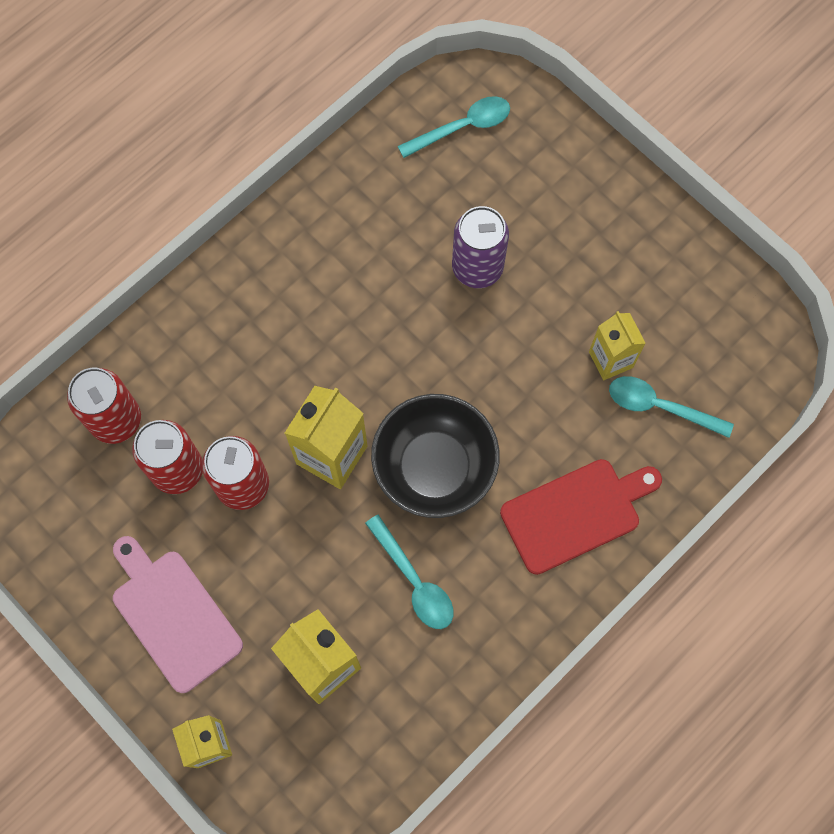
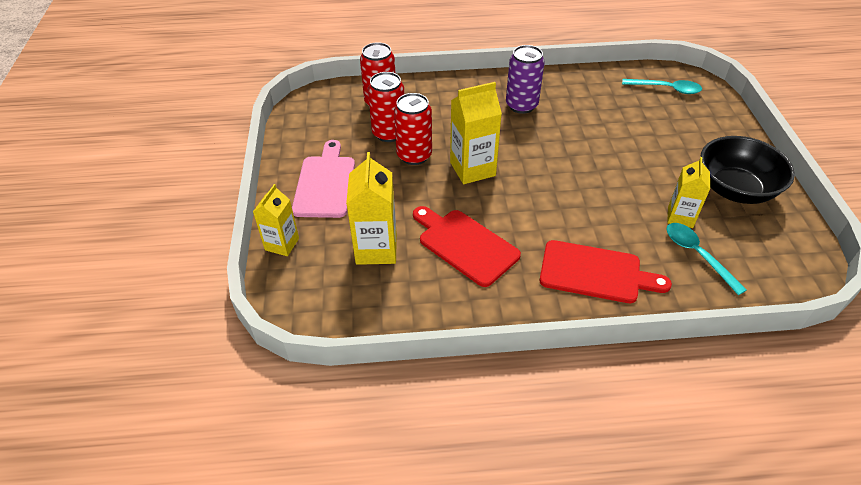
camera: 40 degrees right, 25 degrees down
turquoise spoon [365,514,453,629] -> red cutting board [413,206,521,287]
black bowl [371,394,500,518] -> black bowl moved to [701,136,795,204]
purple can [452,206,509,288] -> purple can moved to [506,45,545,114]

